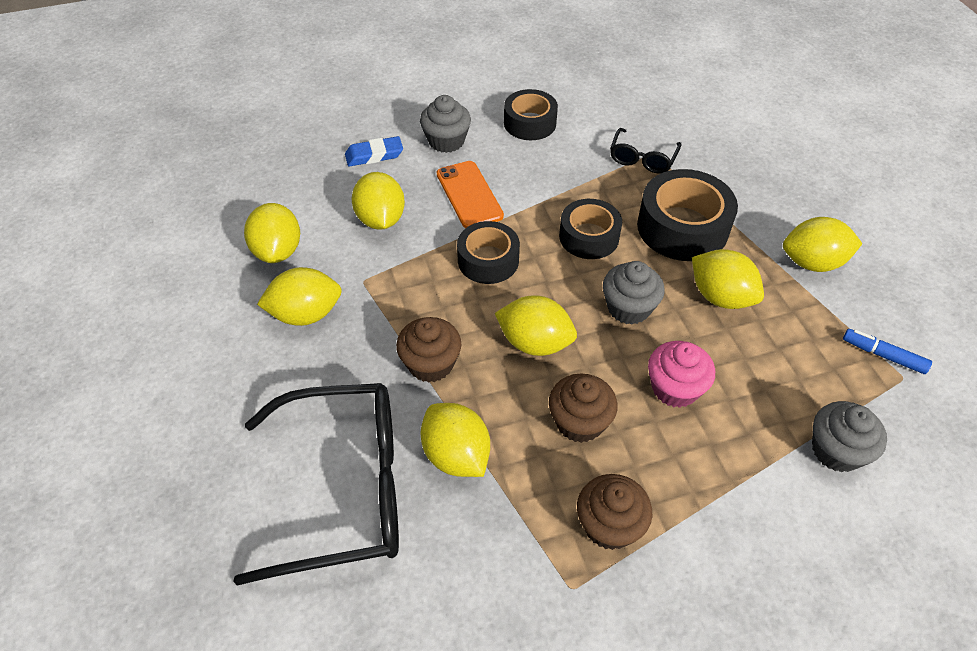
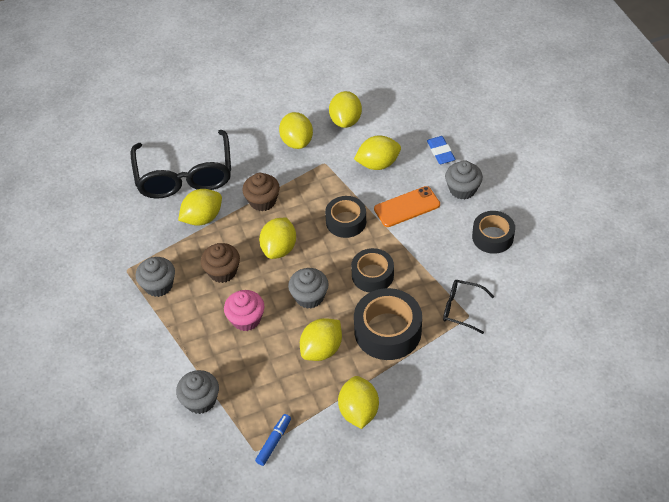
camera: 90 degrees right, 0 degrees up
yellow lemon [244,203,300,263] -> yellow lemon turned 75 degrees counterclockwise [329,91,362,128]
brown cupcake [577,474,652,550] -> grey cupcake [136,257,175,297]

